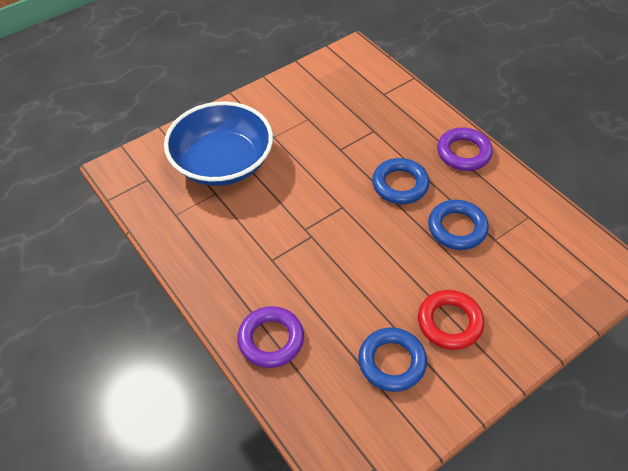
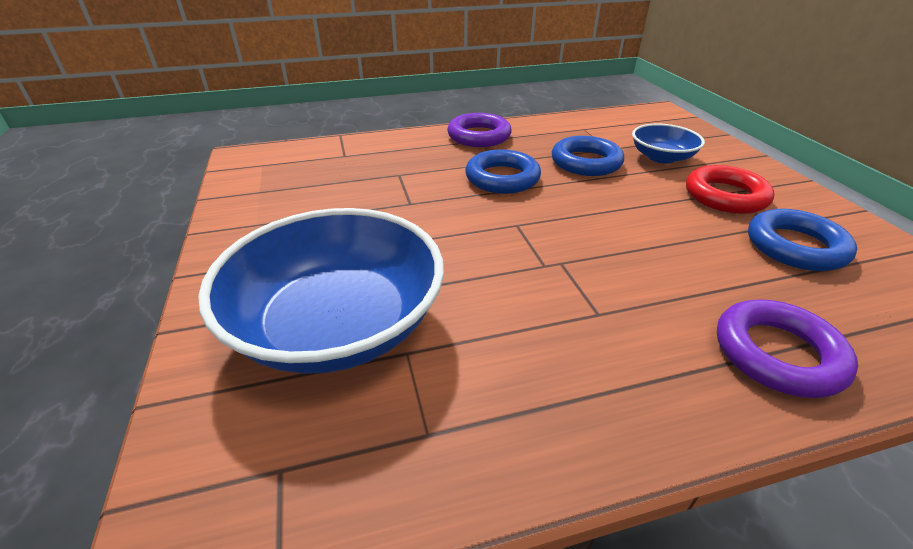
camera: 70 degrees left, 15 degrees down
none -> blue bowl [632,124,705,164]

